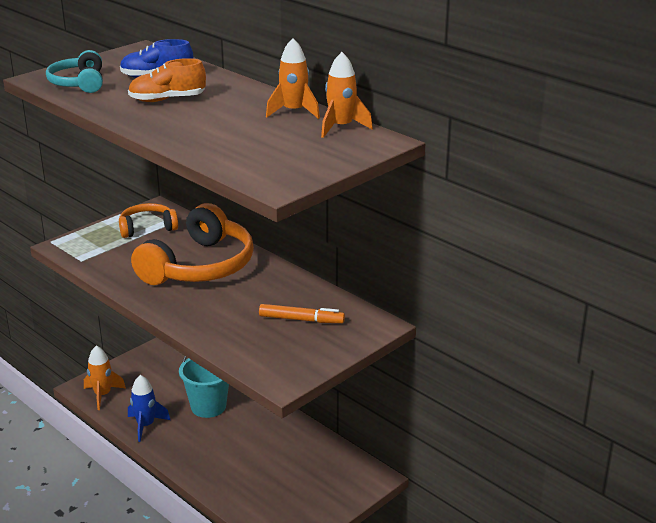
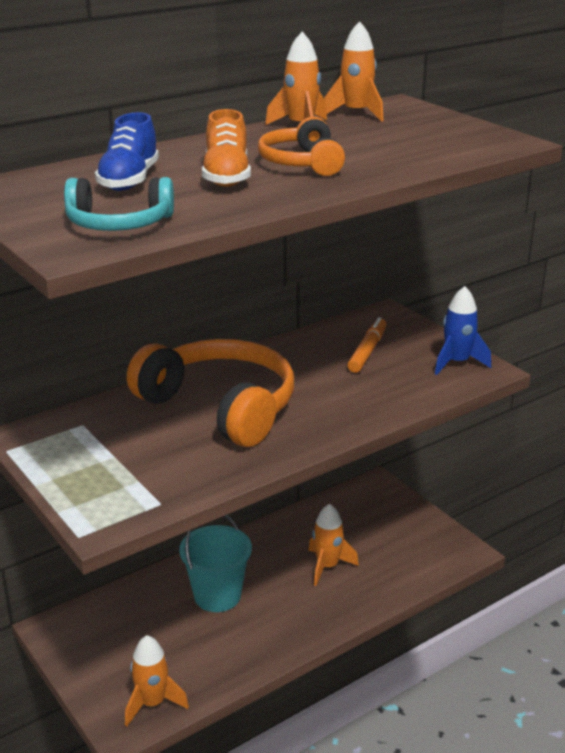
camera: 80 degrees left, 0 degrees up
orange headphones [119,203,178,238] -> orange headphones moved to [258,117,345,176]
blue rocket [128,375,170,442] -> blue rocket moved to [435,286,491,375]
none -> orange rocket [309,504,359,586]

